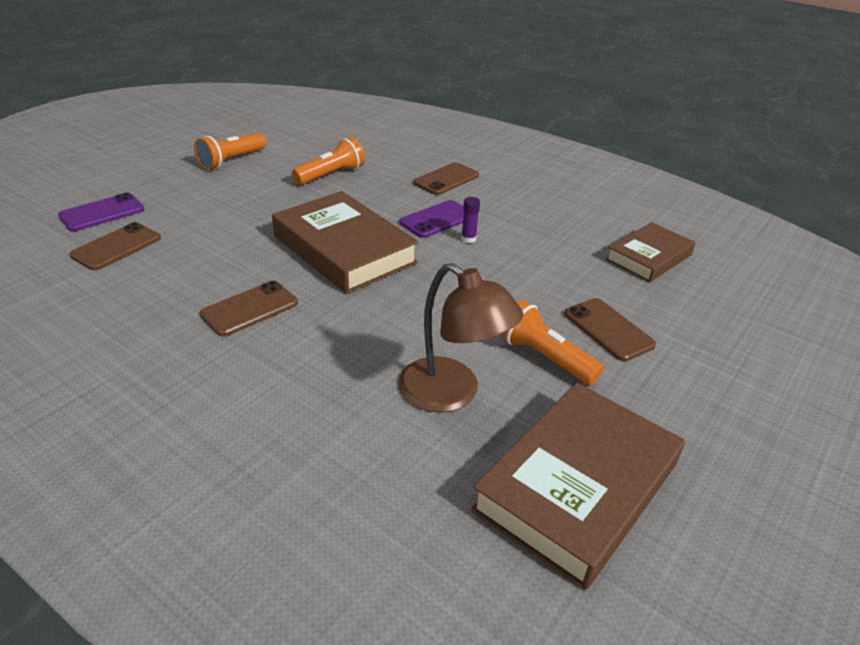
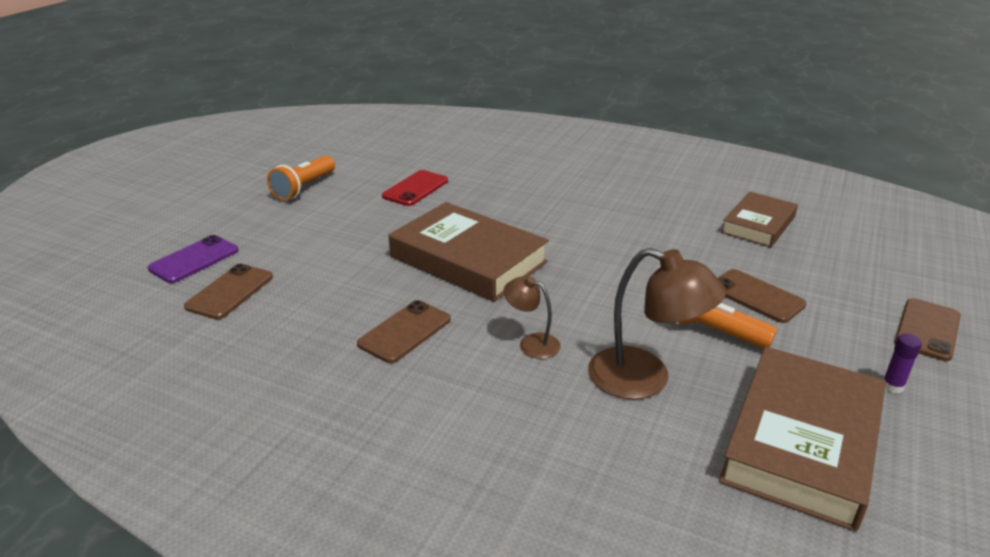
camera: 10 degrees left, 5 degrees down
orange flashlight [292,137,365,185] -> red phone [382,170,448,206]
purple phone [399,200,464,238] -> none
brown phone [413,162,479,195] -> brown phone moved to [894,298,961,361]
purple glue stick [461,197,480,243] -> purple glue stick moved to [883,333,922,393]
none -> brown lamp [503,276,561,359]

